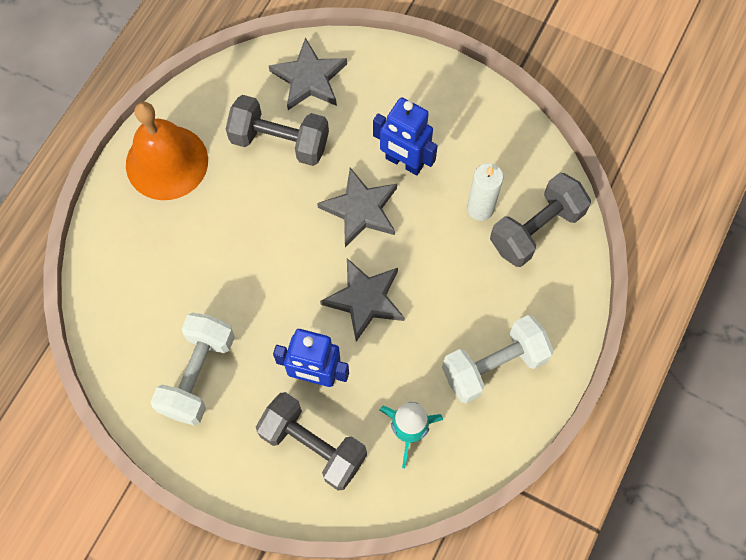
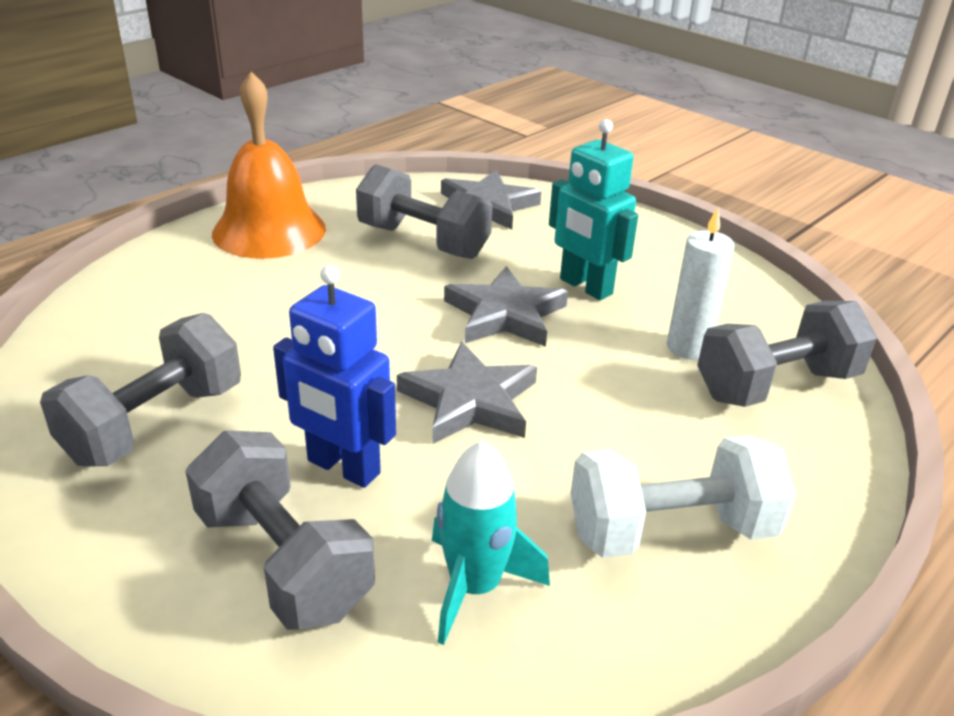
camera: 15 degrees right, 35 degrees down
white dumbbell [151,313,235,426] -> grey dumbbell [40,313,241,467]
blue robot [373,97,438,175] -> turquoise robot [549,119,638,300]

